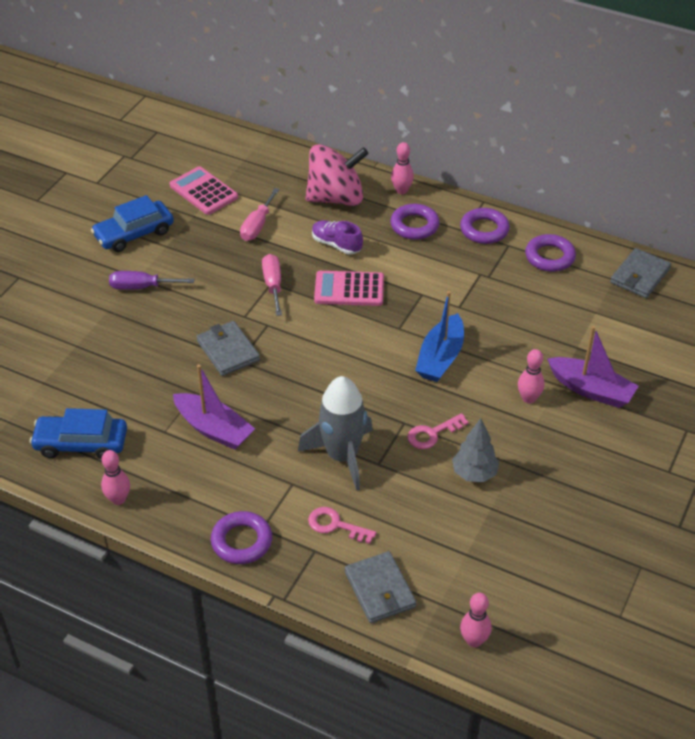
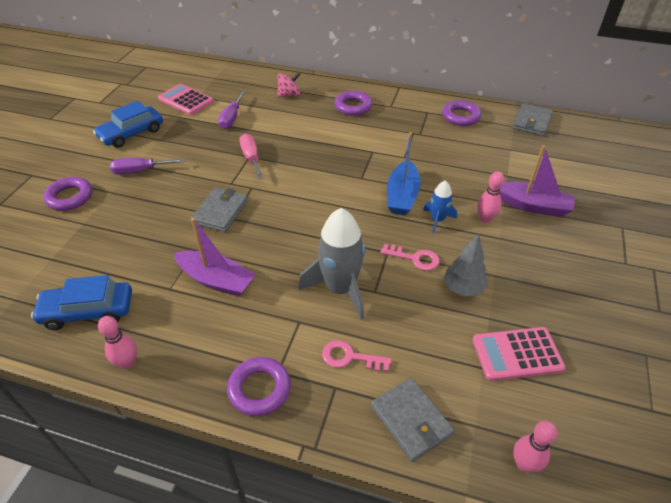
camera: 10 degrees left, 0 degrees up
grey wallet [196,321,260,376] -> grey wallet turned 60 degrees clockwise [191,188,248,232]
pink screwdriver [240,188,280,241] -> purple screwdriver [218,91,245,129]
pink spinning top [305,144,369,206] -> pink spinning top [277,72,300,97], size x0.51
purple shoe [312,220,363,254] -> none
pink calculator [314,271,384,306] -> pink calculator moved to [472,327,566,381]
pink bowling pin [391,142,414,194] -> none
pink key [407,413,468,449] -> pink key turned 120 degrees counterclockwise [380,244,440,271]
purple ring [460,208,510,244] -> purple ring moved to [43,177,92,211]
none -> blue rocket [423,180,457,233]

